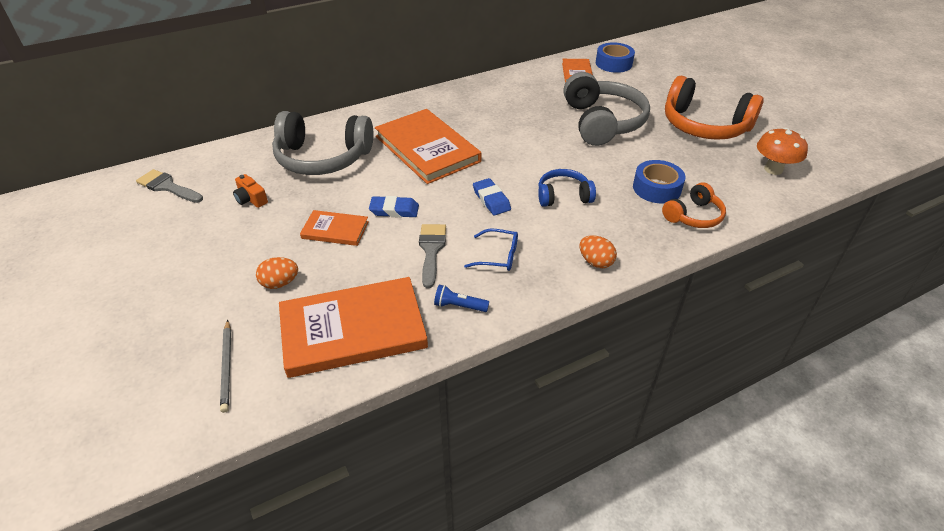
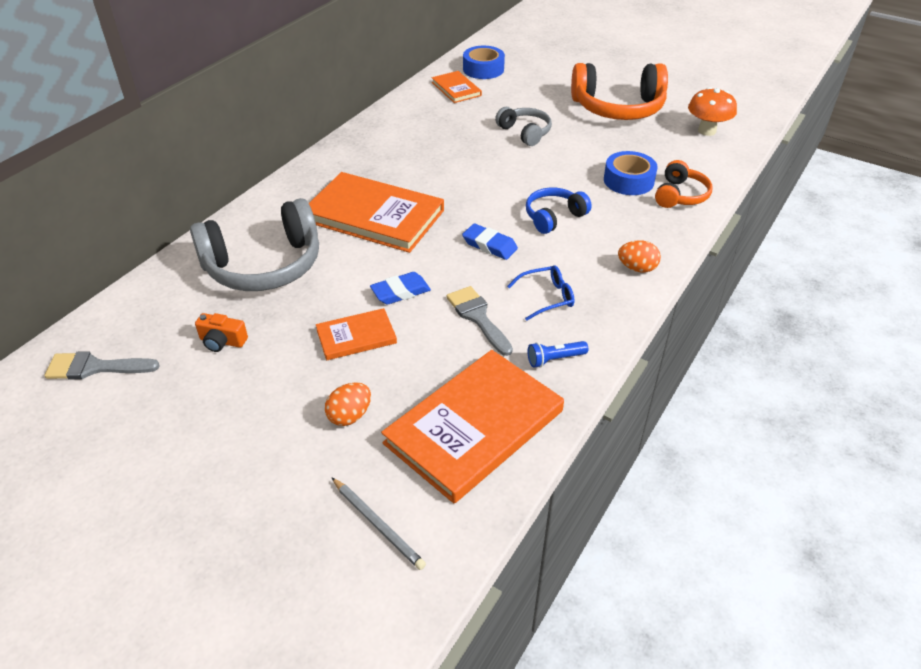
camera: 30 degrees left, 0 degrees up
grey headphones [563,72,650,146] -> grey headphones [495,107,552,146], size x0.54

